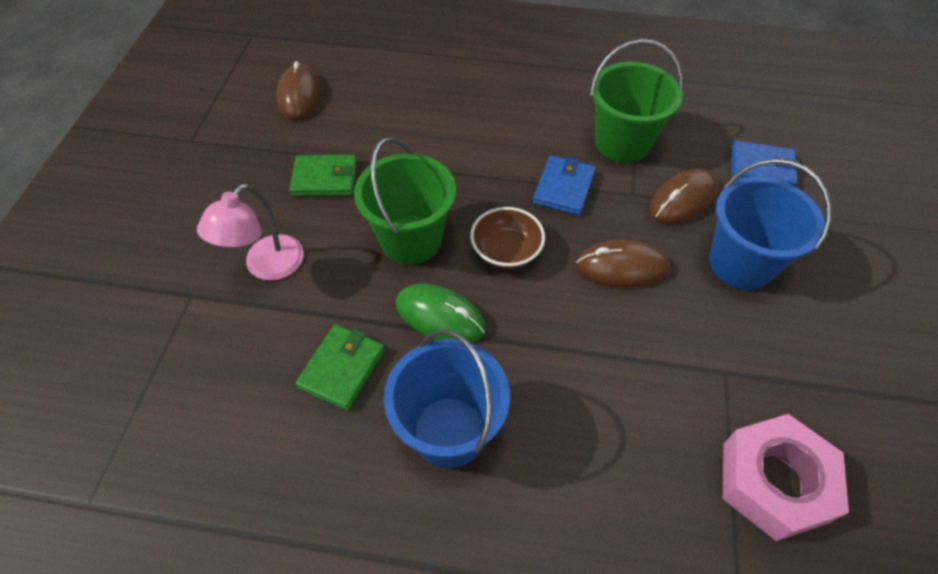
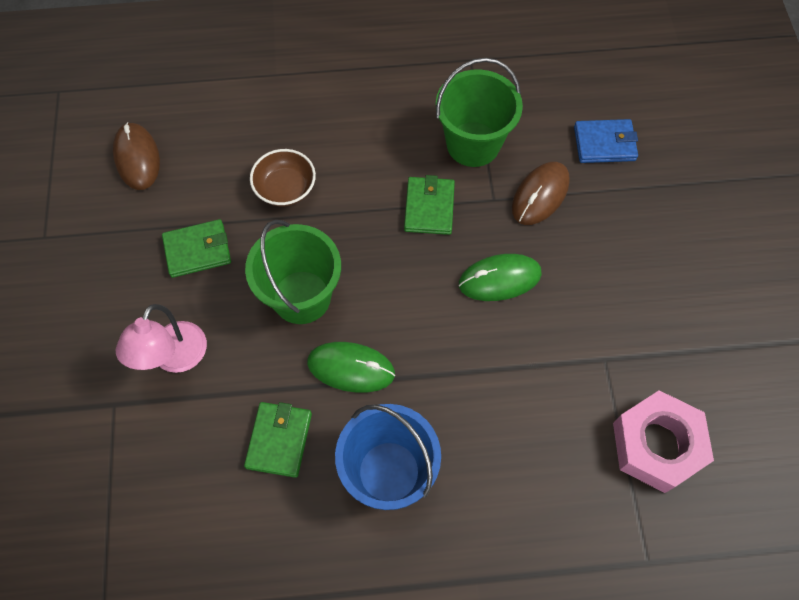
camera: 15 degrees left, 10 degrees up
brown bowl [470,207,545,269] -> brown bowl moved to [250,149,316,207]
blue wallet [533,156,596,216] -> green wallet [404,175,455,235]
brown mouse [576,240,670,288] -> green mouse [459,254,542,301]
blue bucket [709,159,832,290] -> none

